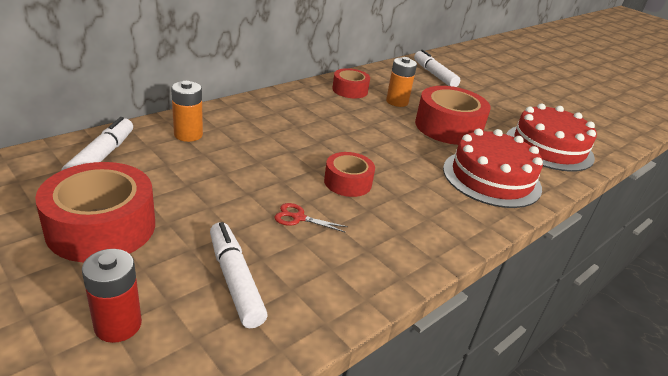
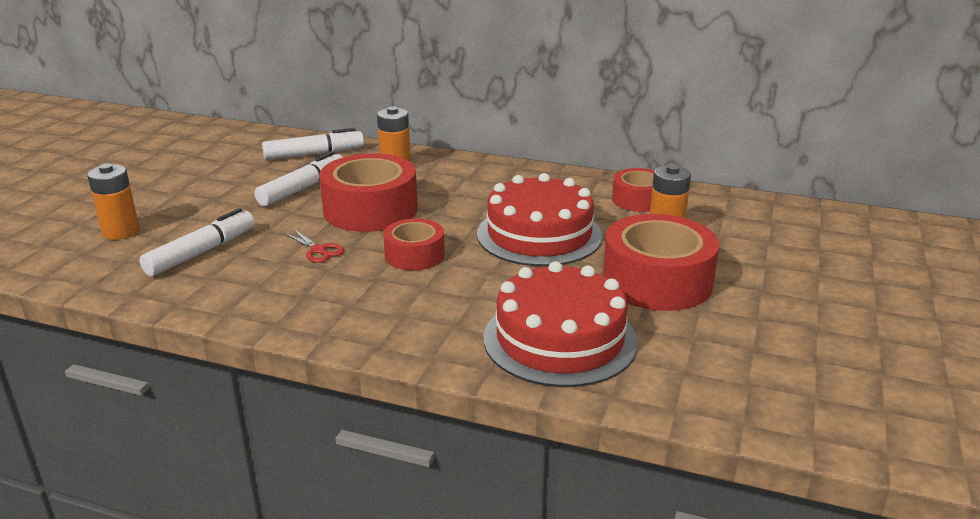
camera: 65 degrees right, 5 degrees down
red tape [35,162,155,262] -> red tape moved to [319,153,418,232]
red battery [82,249,142,343] -> orange battery [87,164,139,240]
red scissors [274,203,348,233] -> red scissors turned 150 degrees clockwise [284,229,344,263]
white marker [414,50,460,87] -> white marker moved to [255,151,343,206]
red cake [506,103,597,172] -> red cake moved to [477,173,603,266]

